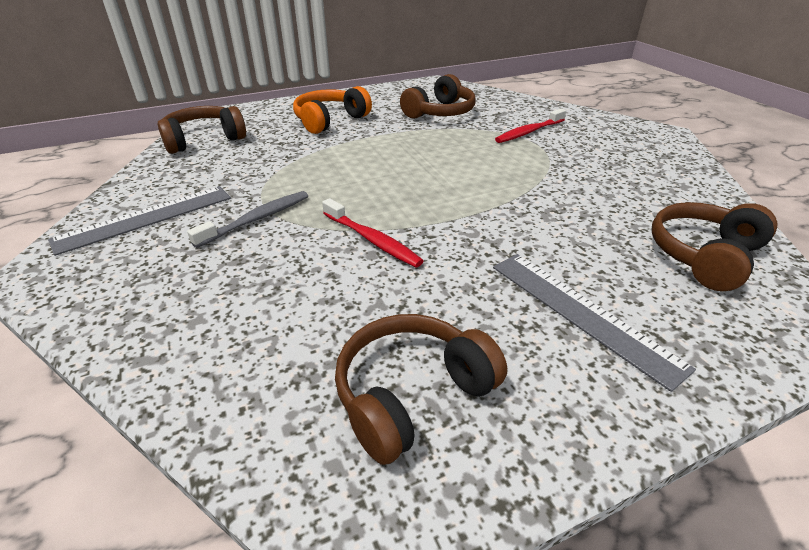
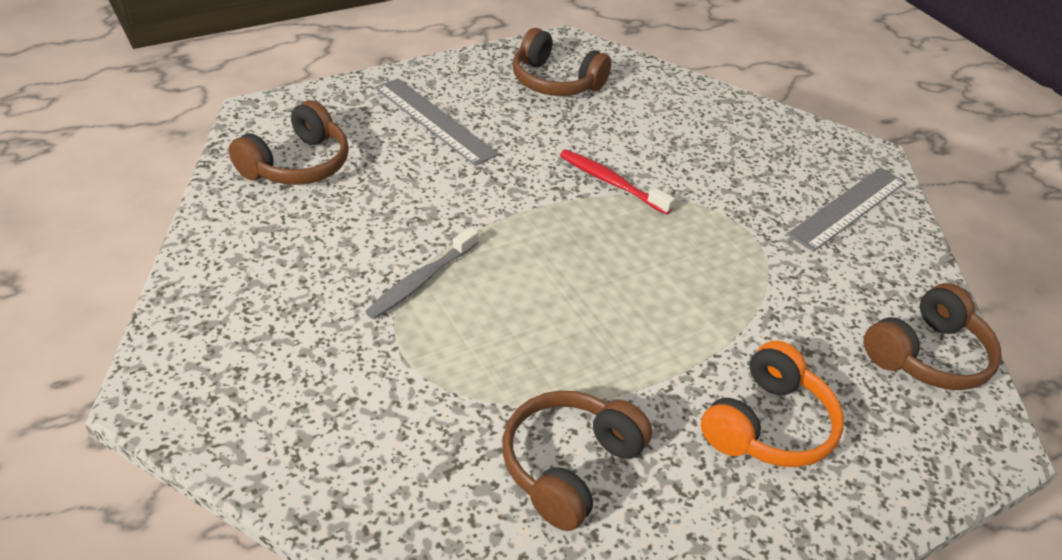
camera: 170 degrees right, 5 degrees up
grey toothbrush [187,191,308,248] -> grey toothbrush moved to [365,227,478,319]
brown headphones [335,314,507,465] -> brown headphones turned 75 degrees clockwise [512,28,612,96]
red toothbrush [495,108,566,143] -> none

